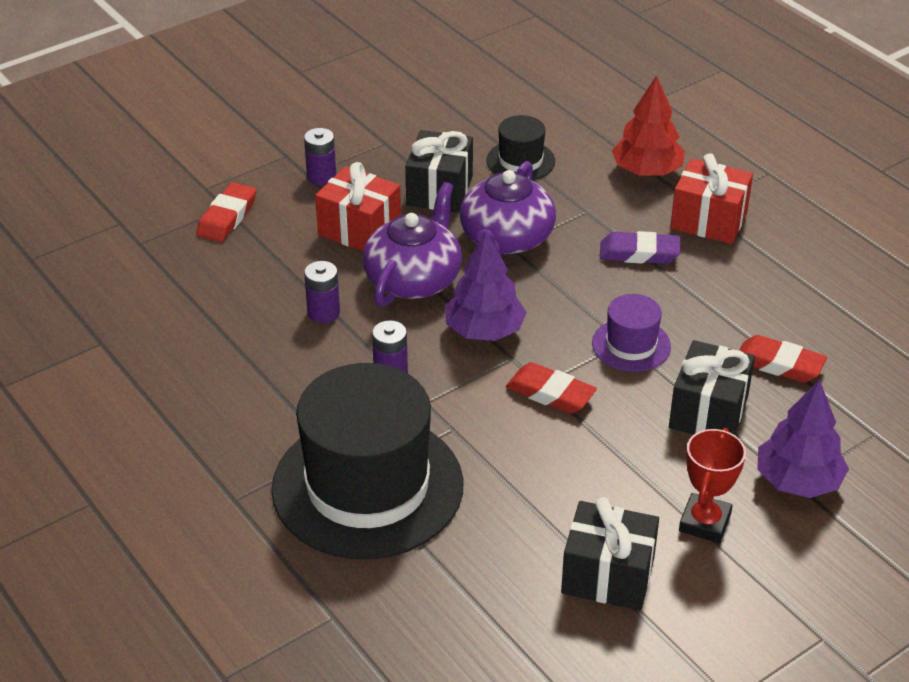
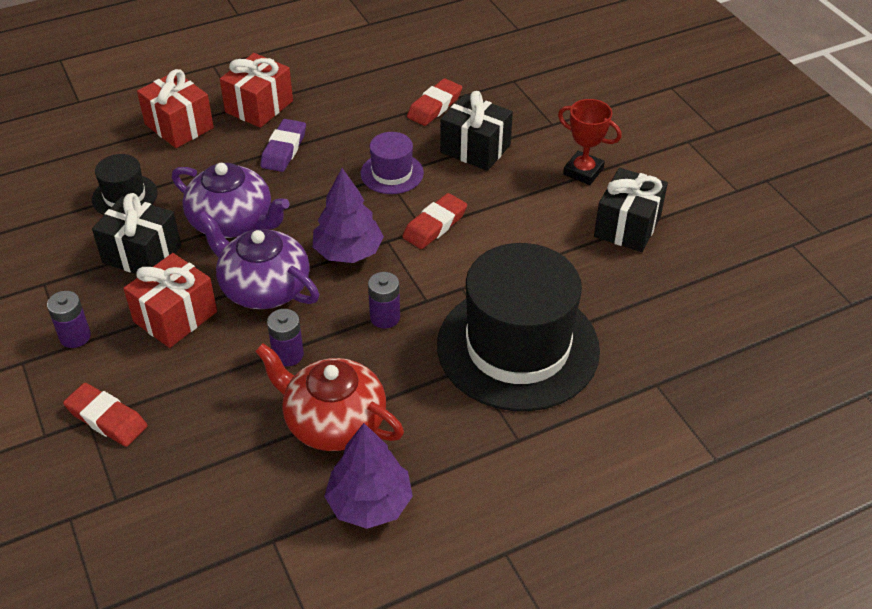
camera: 80 degrees left, 5 degrees up
red tree [612,75,685,176] -> red gift [137,69,214,148]
purple tree [757,380,849,498] -> purple tree moved to [324,423,413,529]
none -> red teapot [255,343,404,451]

